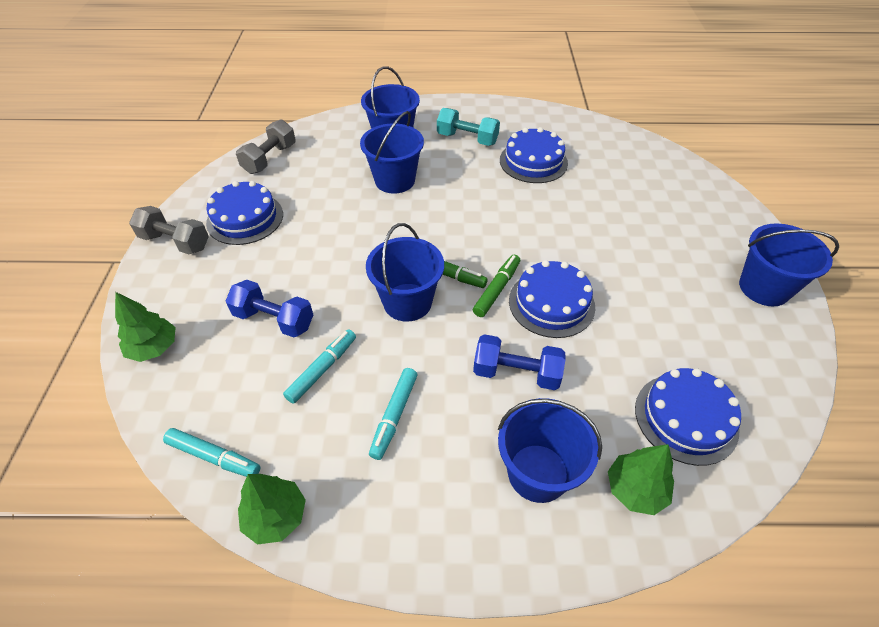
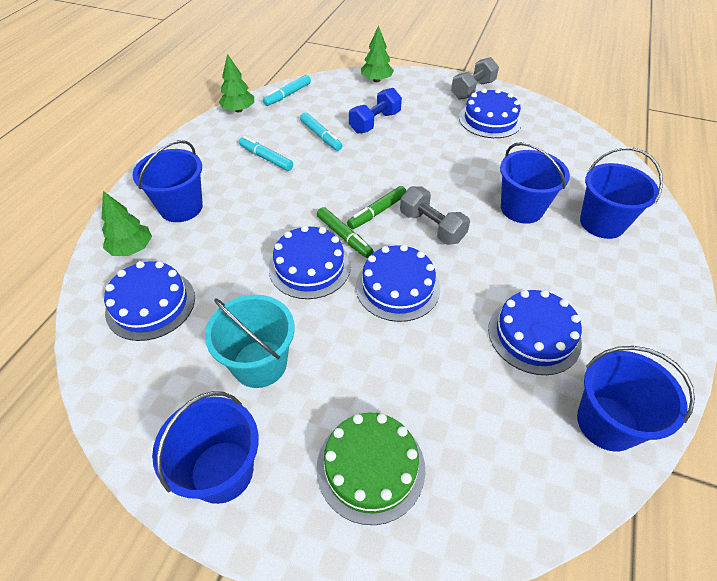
camera: 110 degrees right, 0 degrees up
grey dumbbell [236,119,296,174] -> grey dumbbell moved to [400,186,470,245]
blue bucket [366,223,444,322] -> blue bucket moved to [577,346,695,452]
turquoise dumbbell [437,108,500,146] -> none
blue dumbbell [473,334,566,390] -> none
none -> turquoise bucket [205,295,295,388]
none -> green cake [316,413,425,525]
none -> blue cake [356,244,440,322]

